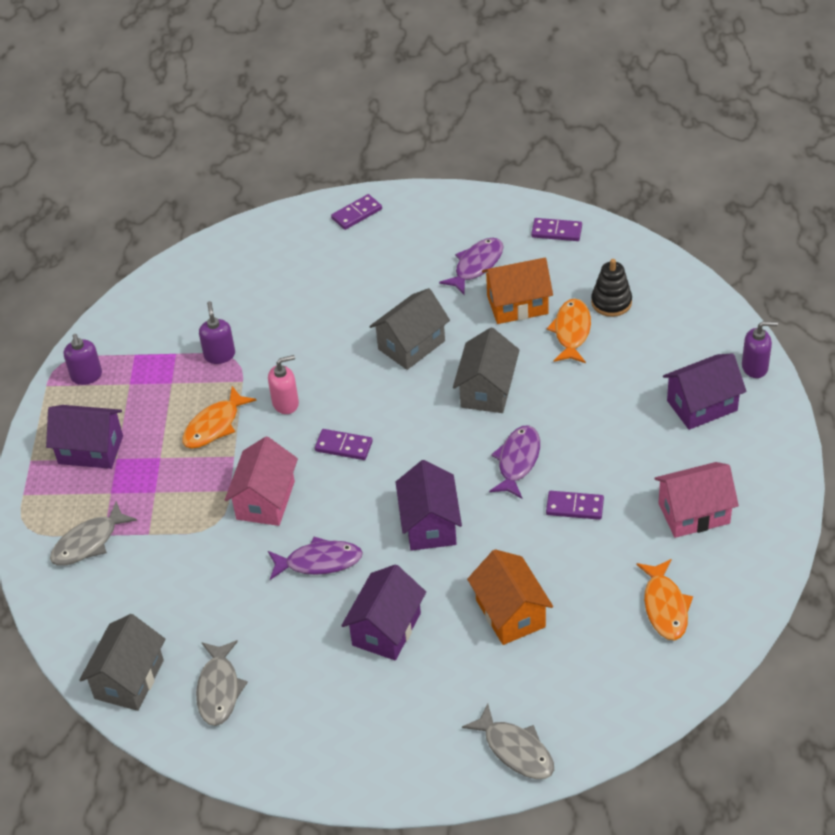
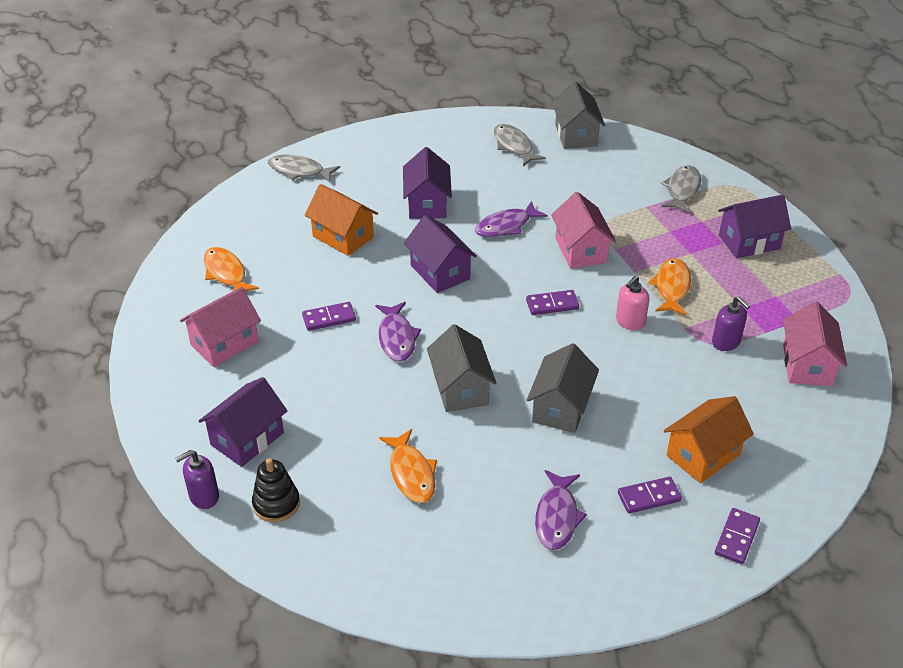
camera: 150 degrees right, 5 degrees down
purple soap dispenser [64,334,102,385] -> none
orange house [482,258,553,324] -> orange house moved to [664,396,754,483]
purple domino [531,218,582,241] -> purple domino moved to [618,477,682,514]
black stacking toy [591,259,632,317] -> black stacking toy moved to [252,458,300,522]
none -> pink house [783,301,847,386]

